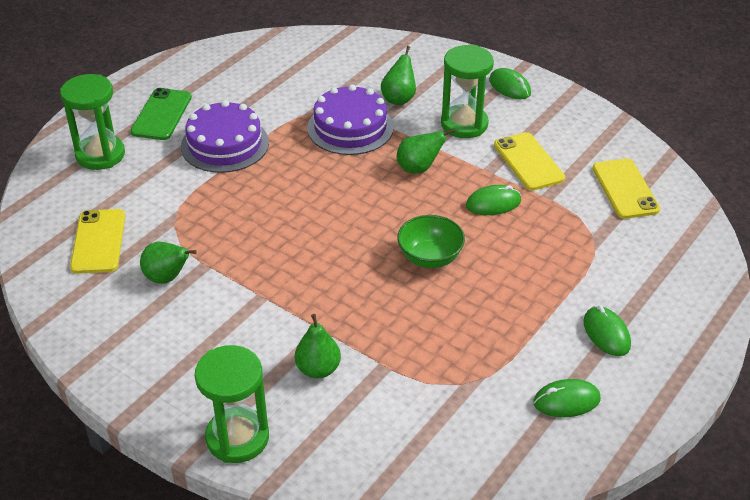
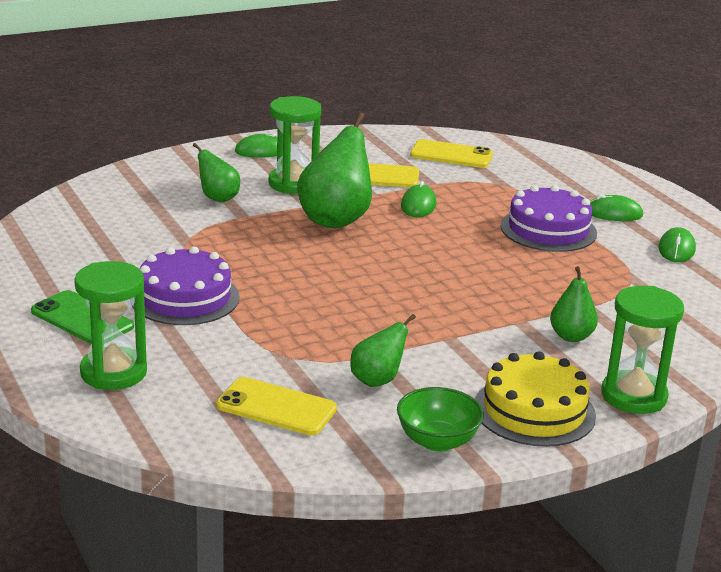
camera: 65 degrees left, 15 degrees down
purple cake [307,84,394,155] -> purple cake moved to [501,185,597,252]
green pear [397,128,455,173] -> green pear [297,112,372,228], size x1.84
green bowl [397,215,465,268] -> green bowl moved to [397,387,484,452]
none -> yellow cake [475,351,596,447]

